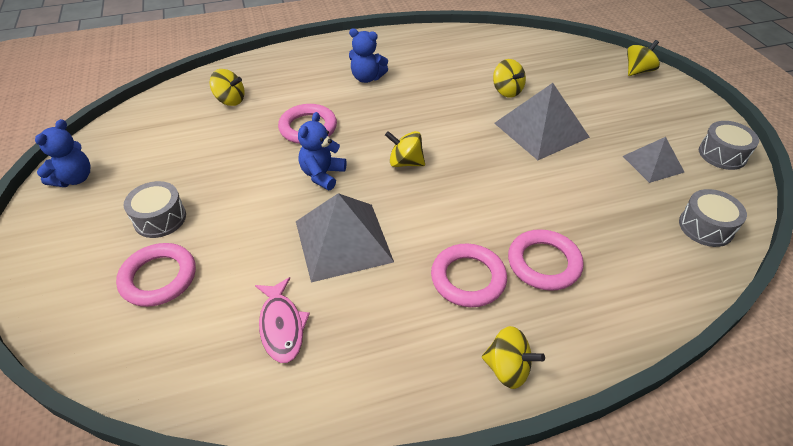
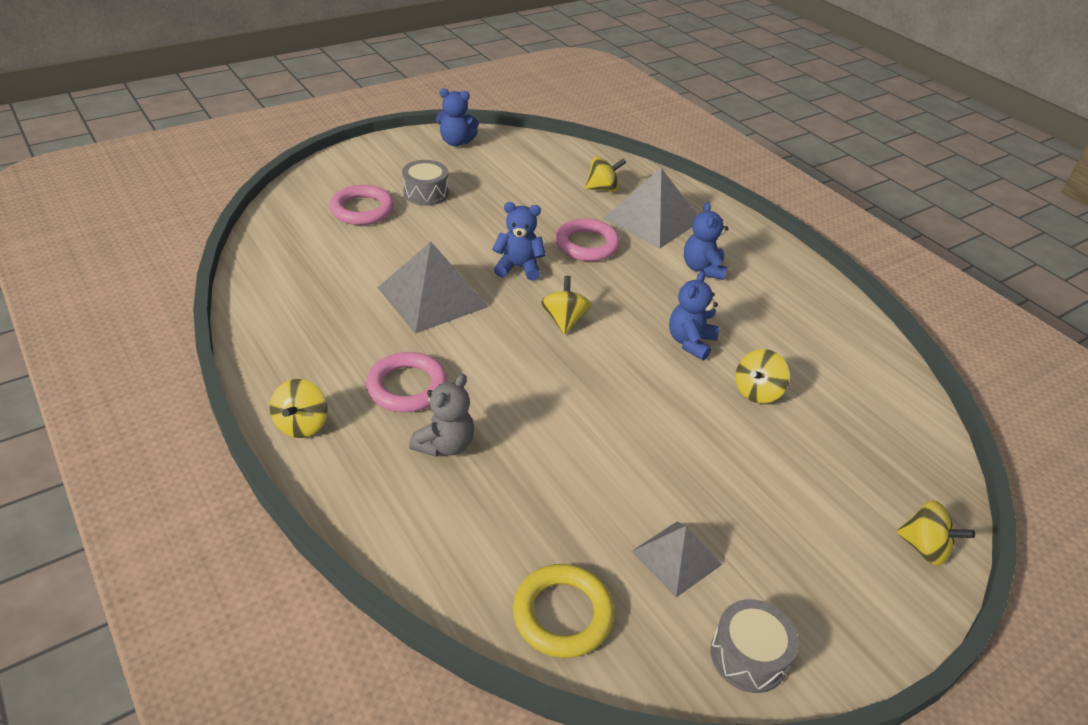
camera: 70 degrees right, 5 degrees down
yellow spinning top [209,69,245,106] -> yellow spinning top turned 105 degrees counterclockwise [585,156,626,192]
pink fish [255,277,310,363] -> none
grey pyramid [494,83,590,160] -> grey pyramid moved to [603,168,697,248]
pink ring [508,229,584,291] -> grey teddy bear [409,374,474,457]
grey drum [679,189,747,247] -> yellow ring [513,564,614,658]
none -> blue teddy bear [669,271,719,360]

